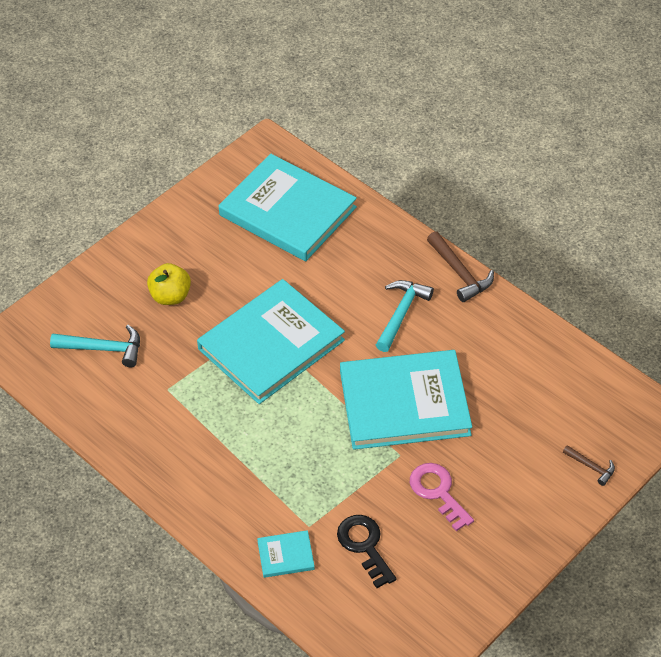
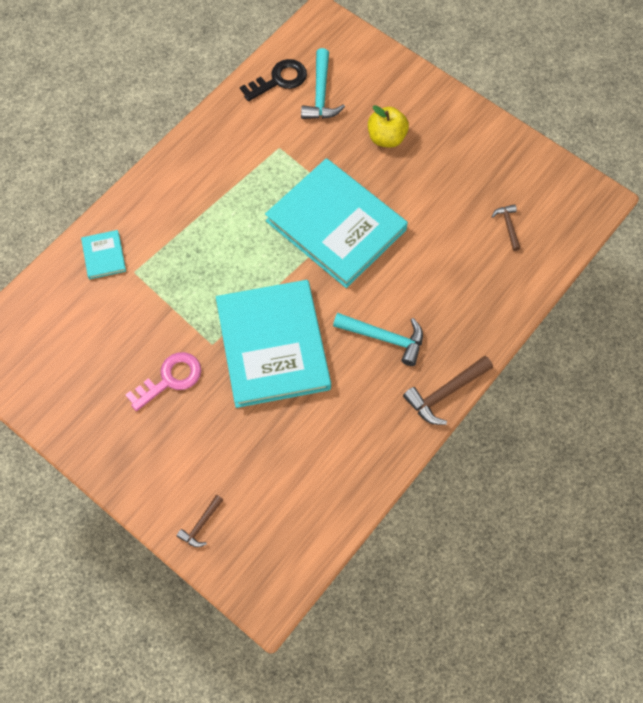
camera: 85 degrees right, 15 degrees up
turquoise book [218,153,357,261] -> brown hammer [492,204,521,251]
black key [337,515,397,588] -> black key moved to [240,59,307,101]

